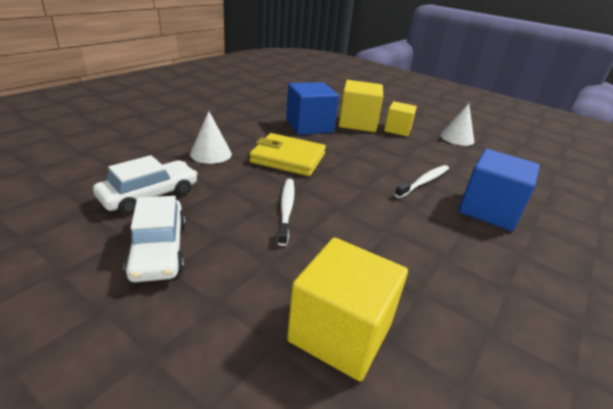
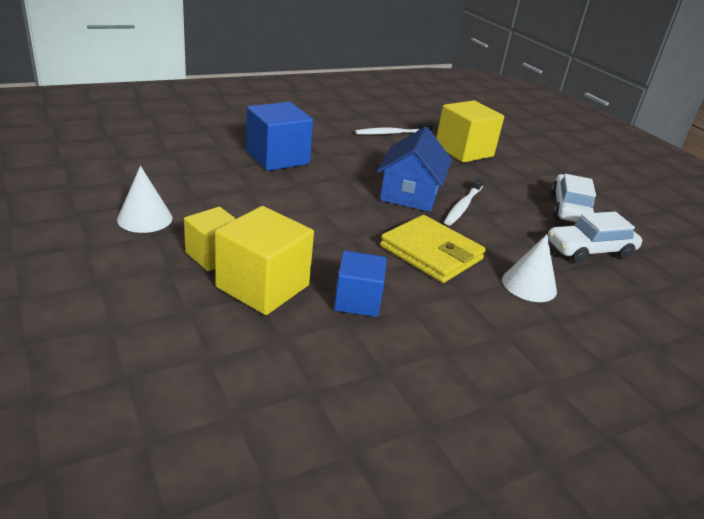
camera: 155 degrees left, 0 degrees up
blue cube [286,82,339,135] -> blue cube [334,251,387,317], size x0.65
white toothbrush [394,165,449,198] -> white toothbrush moved to [355,123,433,135]
none -> blue house [377,126,452,212]

